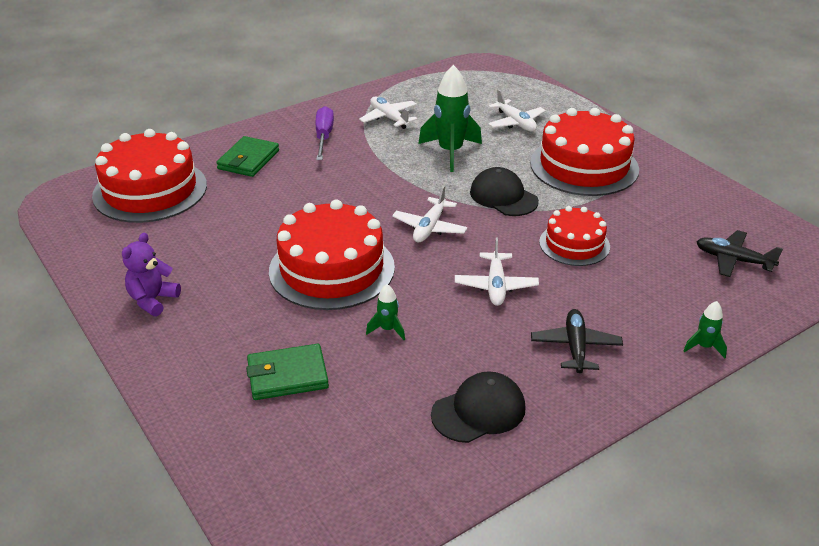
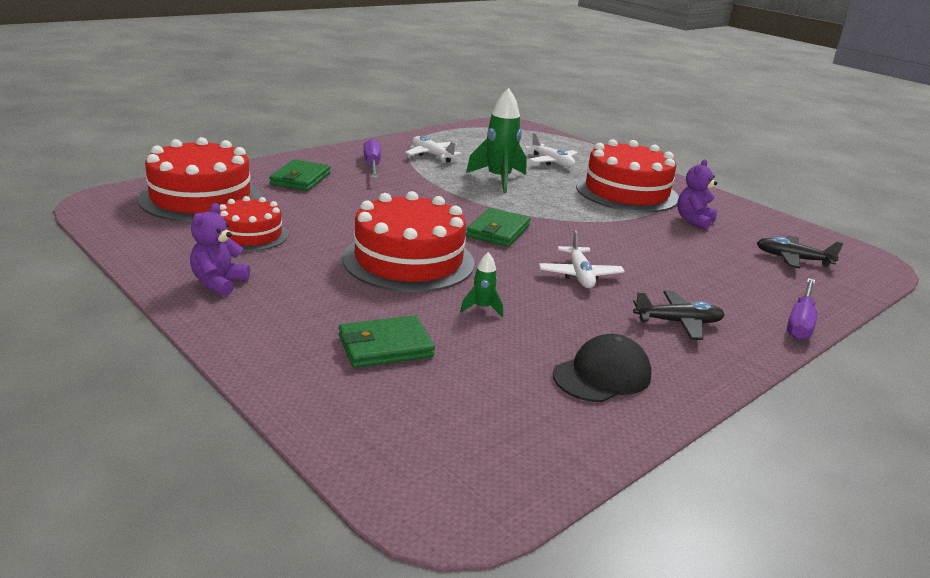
camera: 10 degrees left, 10 degrees down
white plane [392,185,468,242] -> green wallet [466,208,530,247]
black cap [470,167,539,216] -> none
black plane [531,309,623,373] -> black plane turned 90 degrees clockwise [633,291,725,340]
red cake [539,206,610,266] -> red cake moved to [219,196,289,251]
green rocket [683,301,727,358] -> purple screwdriver [787,278,817,340]
none -> purple teddy bear [677,159,718,230]

